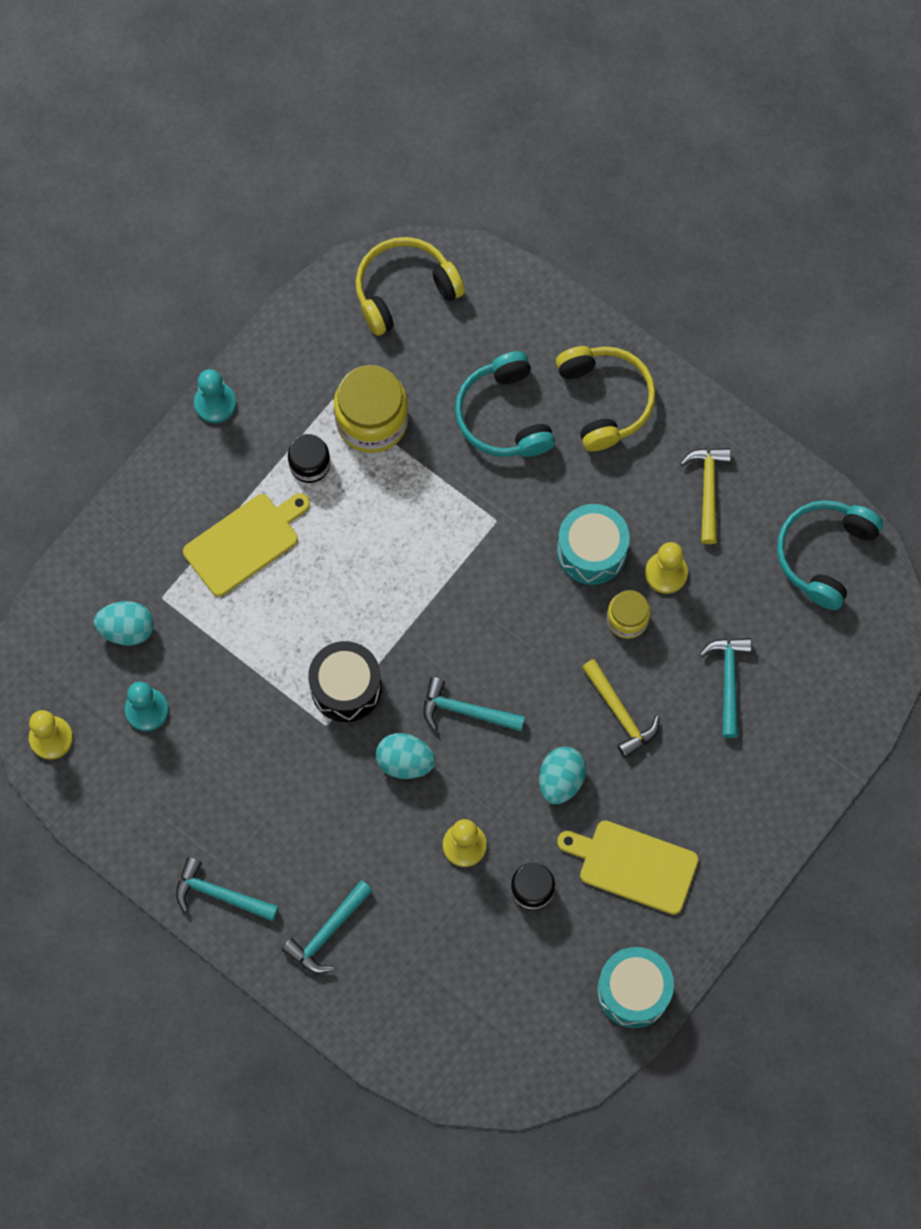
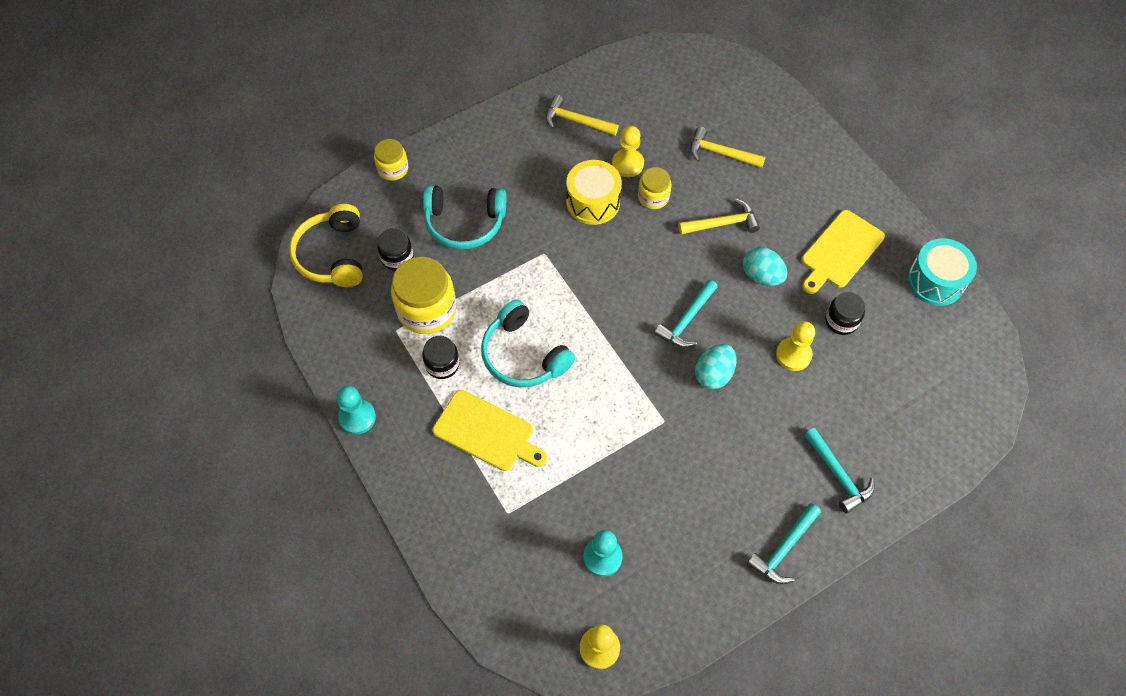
camera: 70 degrees left, 10 degrees down
turquoise egg [94,601,154,646] -> none
yellow cutting board [183,493,310,597] -> yellow cutting board turned 135 degrees clockwise [433,390,547,471]
black drum [308,641,382,722] -> none
yellow headphones [556,346,656,451] -> none
turquoise drum [557,504,630,585] -> yellow drum [566,160,622,225]
turquoise hammer [700,638,752,738] -> yellow hammer [690,127,766,168]
turquoise headphones [777,500,883,610] -> turquoise headphones moved to [481,299,575,388]
none -> yellow jar [374,139,408,181]
none -> black jar [377,228,413,271]

